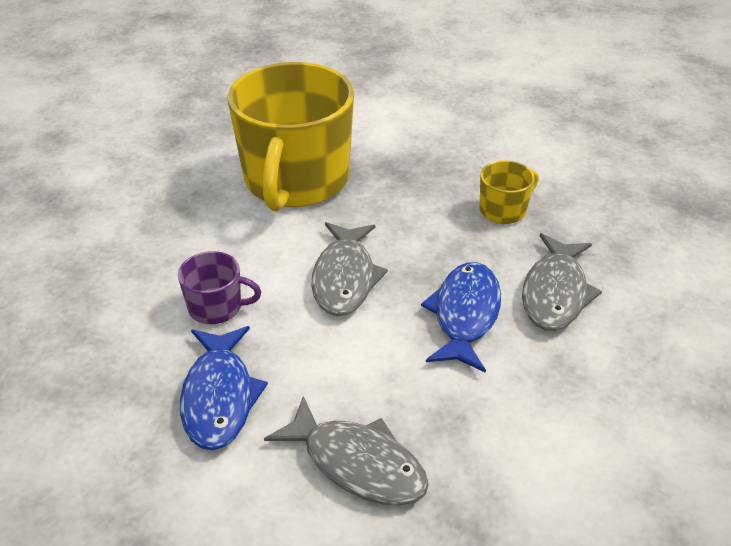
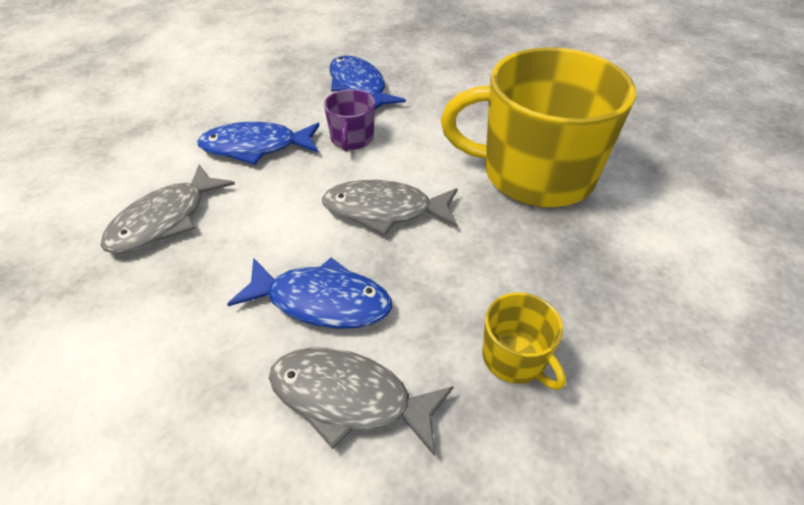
camera: 90 degrees right, 5 degrees up
none -> blue fish [329,56,406,109]

